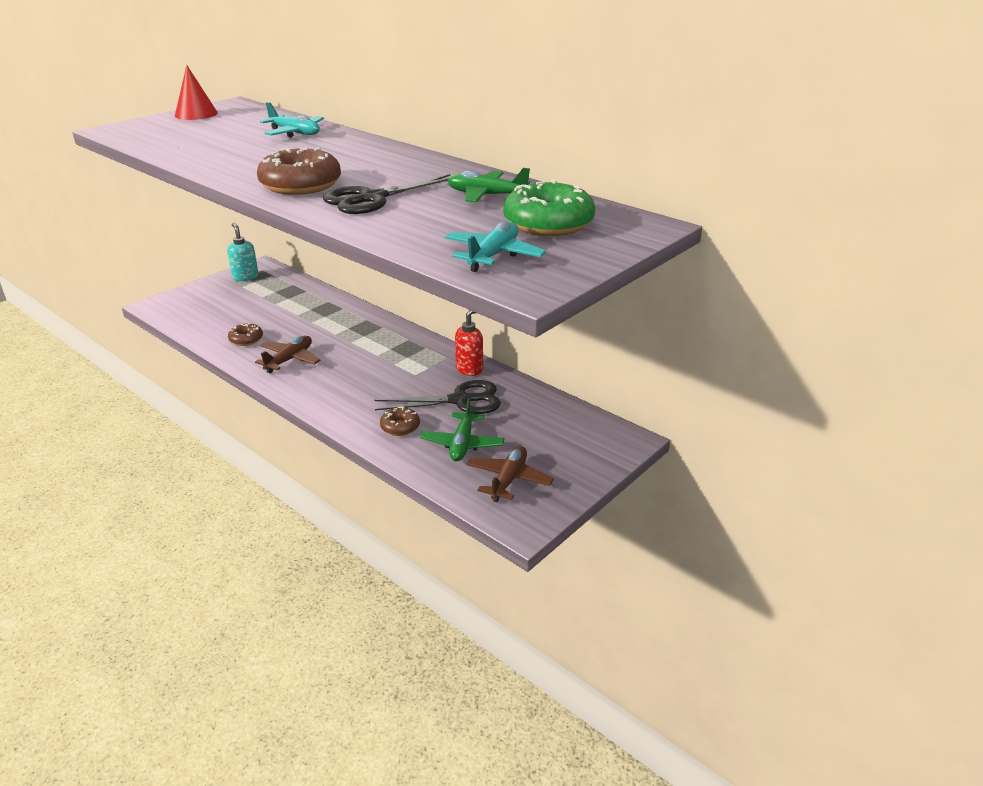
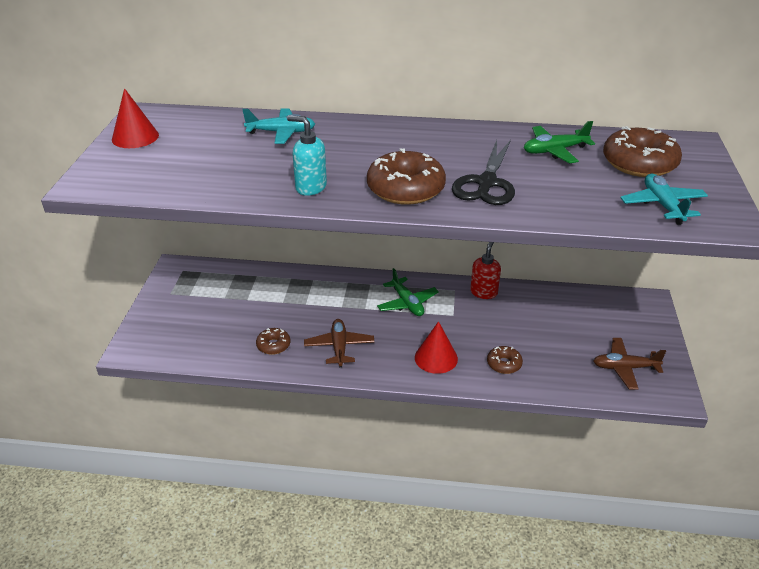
camera: 35 degrees left, 5 degrees up
turquoise soap dispenser [227,223,258,281] -> turquoise soap dispenser moved to [287,115,327,196]
black scissors [375,380,501,414] -> none
green plane [420,398,504,461] -> green plane moved to [377,268,439,316]
brown plane [466,446,554,502] -> brown plane turned 75 degrees counterclockwise [593,338,666,390]
green donut [503,180,595,236] -> brown donut [603,126,682,177]
none -> red cone [415,321,458,374]

